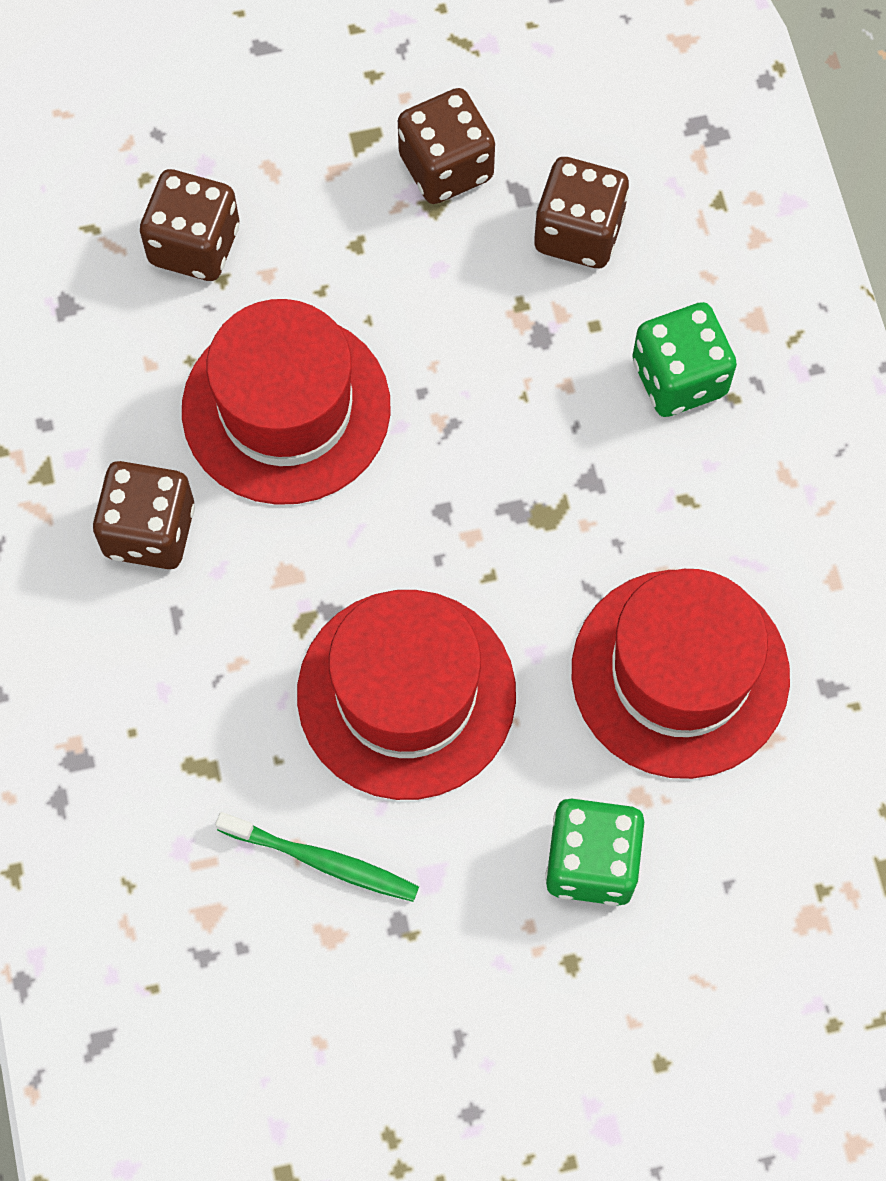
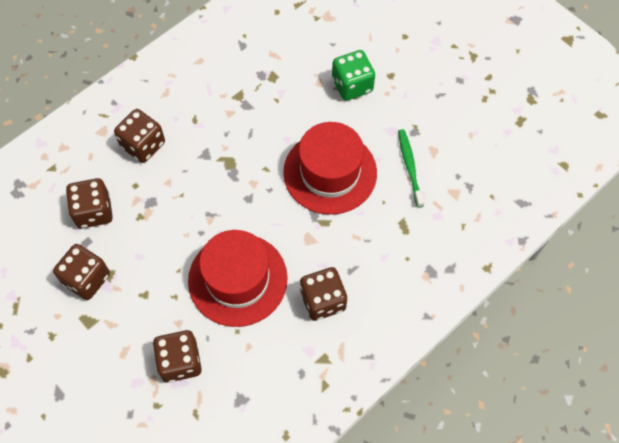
camera: 120 degrees left, 5 degrees down
red hat [572,569,790,779] -> none
green dice [632,302,737,417] -> brown dice [114,109,165,163]

